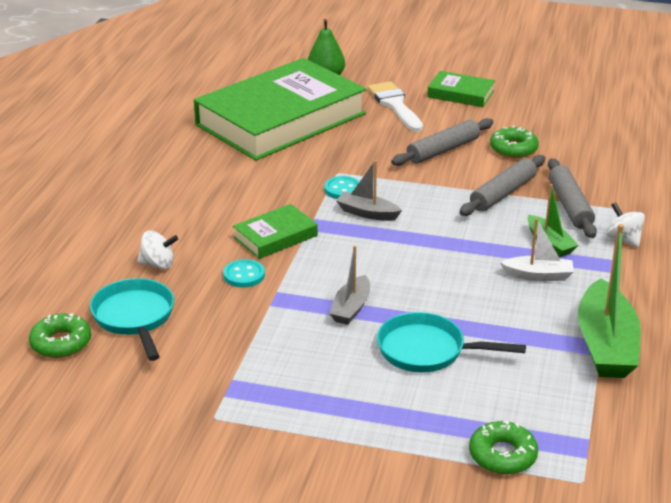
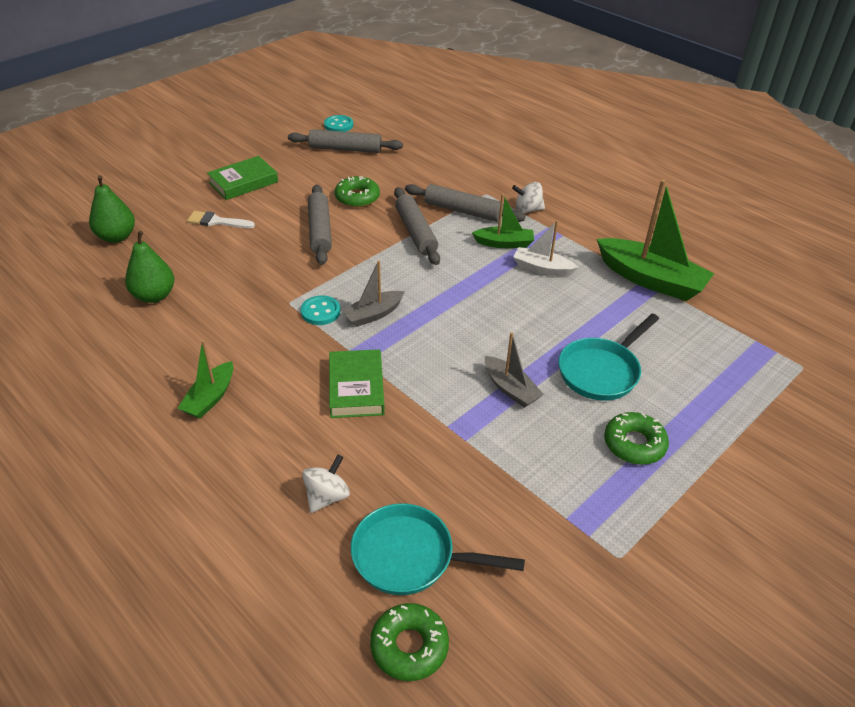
camera: 60 degrees left, 10 degrees up
green book [194,58,366,161] -> green pear [125,231,174,303]
turquoise button [223,259,265,288] -> turquoise button moved to [324,115,353,132]
white brush [368,81,423,132] -> white brush [187,211,255,228], size x0.64
green donut [469,420,538,474] -> green donut moved to [604,412,669,465]
white boat [500,218,574,281] -> white boat turned 105 degrees counterclockwise [513,220,578,276]
none -> green boat [177,340,233,419]
none -> grey rolling pin [288,129,403,153]

